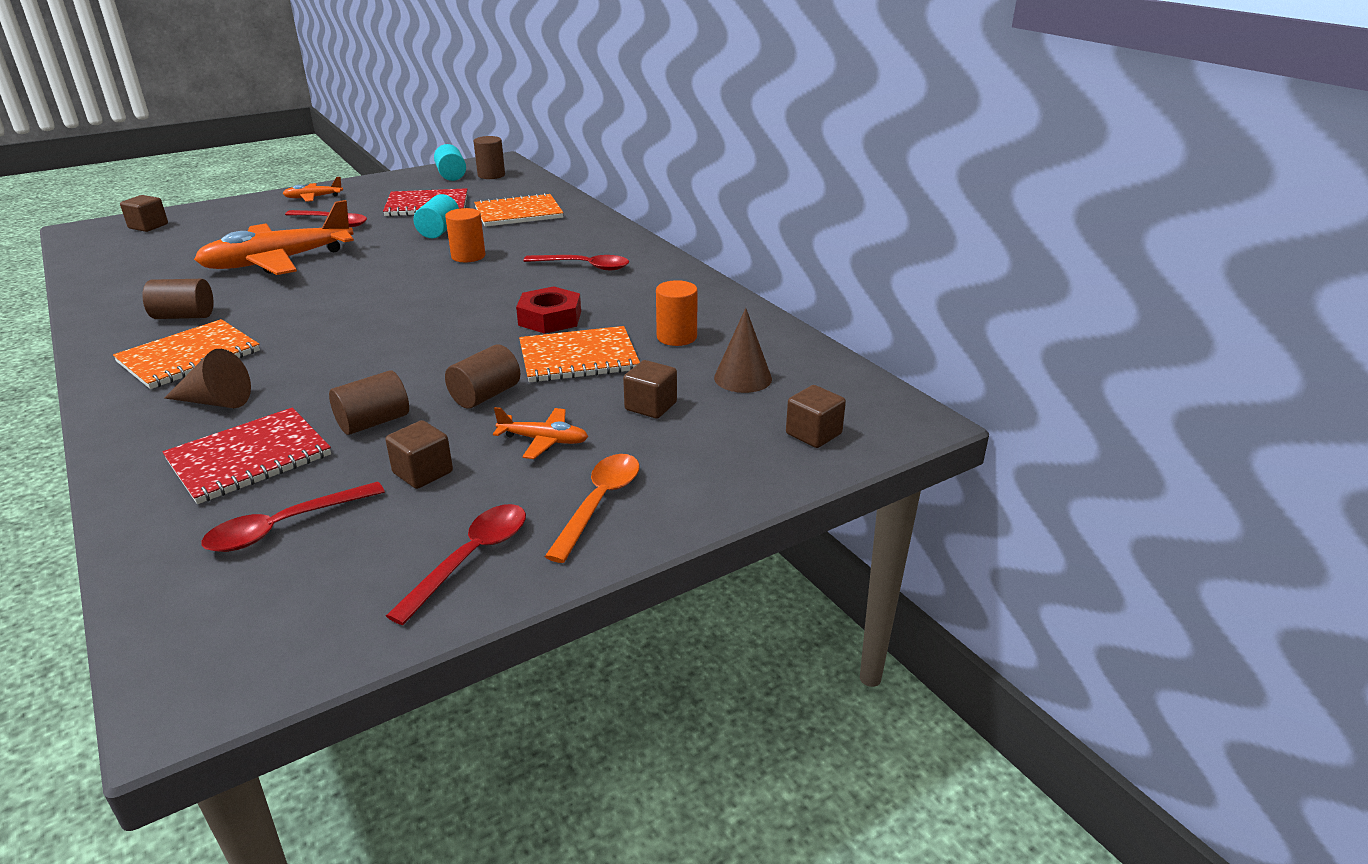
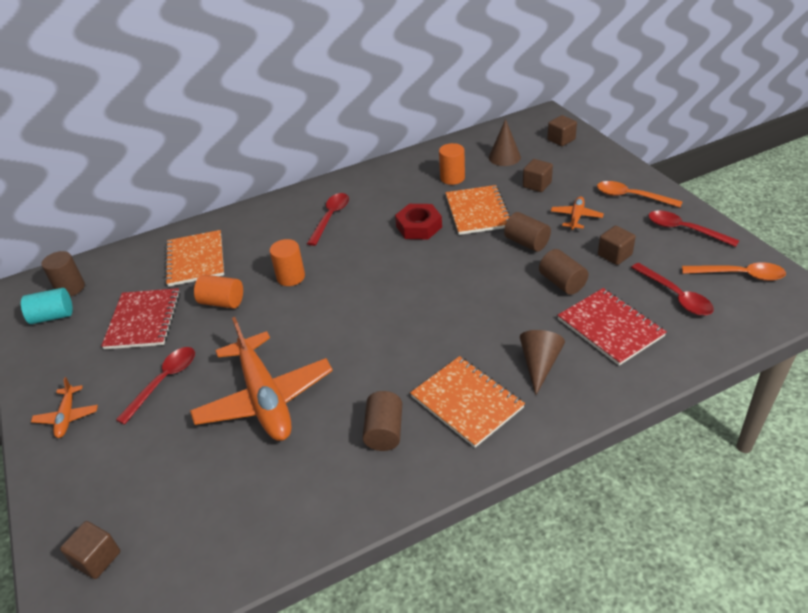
camera: 80 degrees left, 10 degrees up
turquoise cylinder [413,194,459,238] -> orange cylinder [194,275,243,309]
none -> orange spoon [682,262,786,281]

